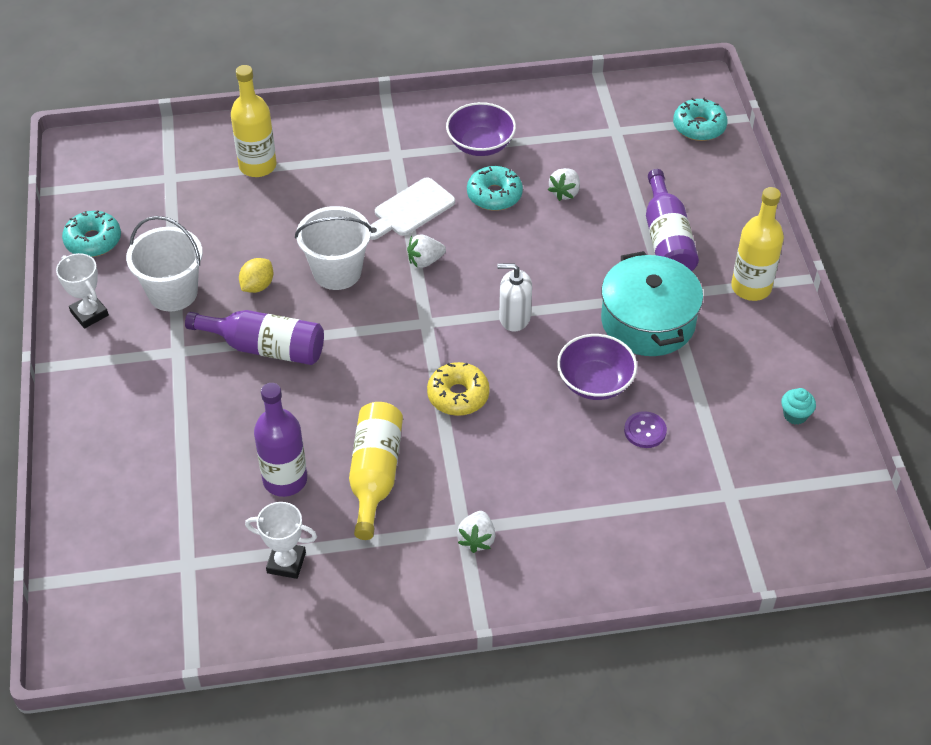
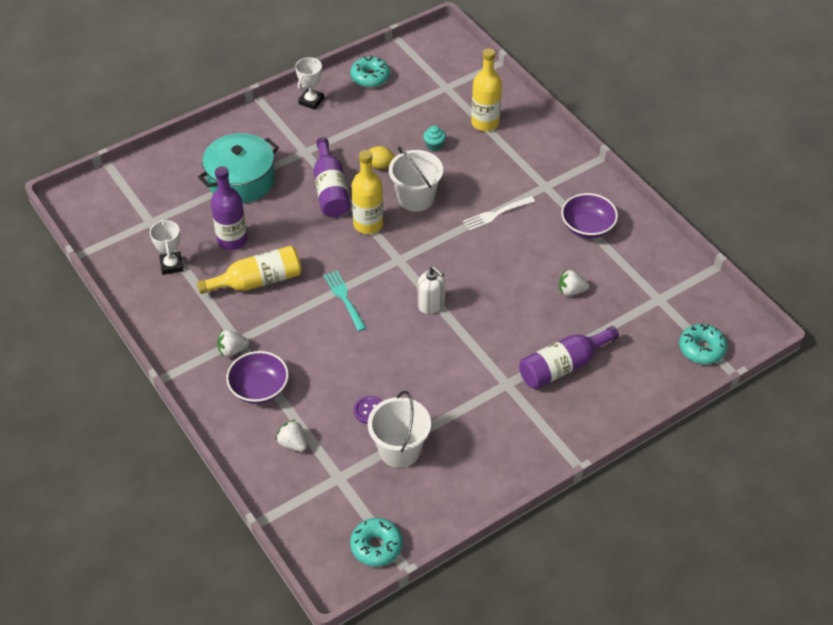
camera: 65 degrees right, 0 degrees up
white bucket [126,216,203,311] -> white bucket moved to [368,391,431,468]
white cutting board [370,177,455,240] -> white fork [463,196,535,231]
white strawberry [407,234,446,268] -> white strawberry moved to [276,420,307,452]
yellow donut [427,362,490,416] -> turquoise fork [324,270,366,331]
turquoise donut [467,166,523,211] -> turquoise donut moved to [350,518,403,567]
white soap dispenser [497,264,532,331] -> white soap dispenser turned 150 degrees clockwise [418,266,445,314]
purple bowl [557,334,637,400] -> purple bowl moved to [226,351,289,404]
turquoise pot [601,251,703,356] -> turquoise pot moved to [198,133,279,203]
yellow bottle [731,187,784,301] -> yellow bottle moved to [351,150,383,234]
turquoise cupcake [781,388,816,424] -> turquoise cupcake moved to [423,125,446,151]

